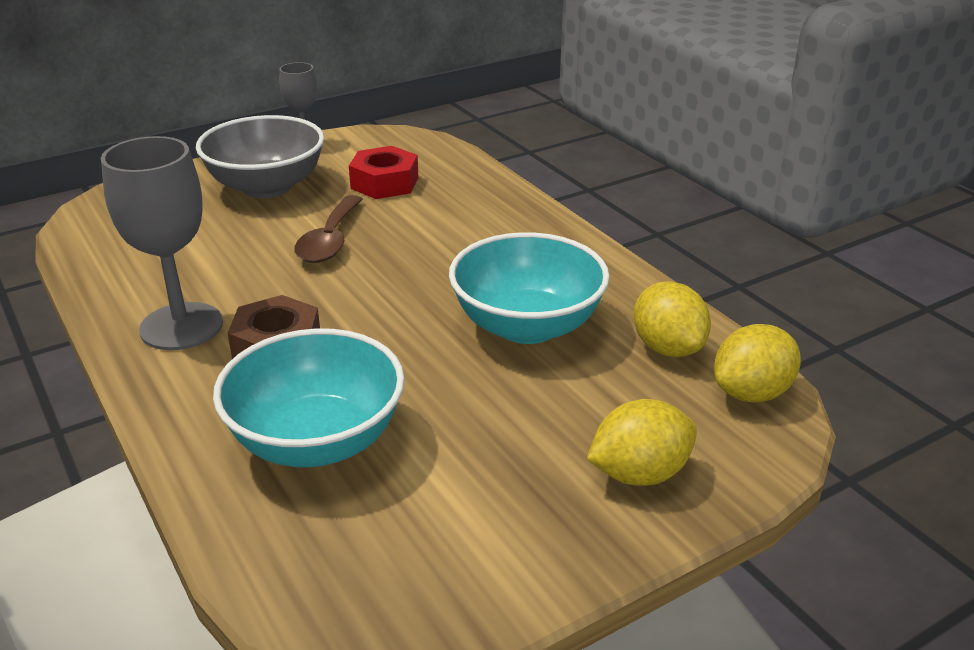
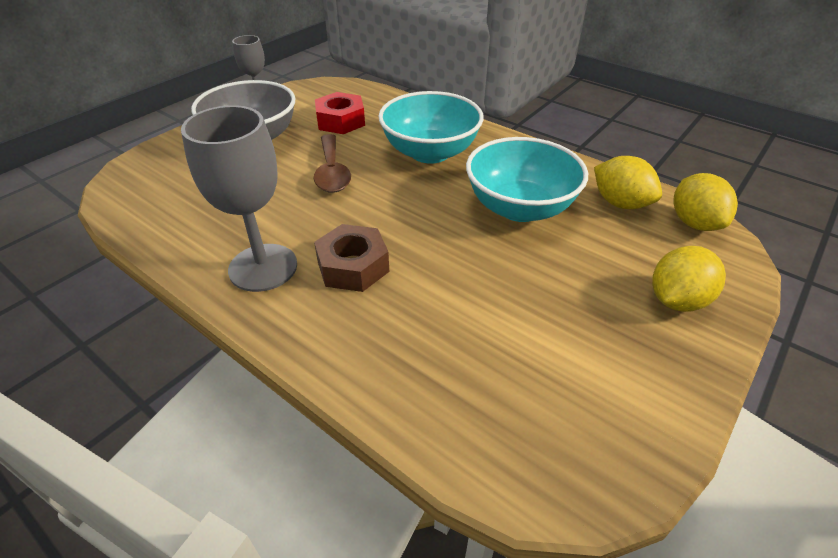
camera: 20 degrees left, 10 degrees up
turquoise bowl [213,328,405,467] -> turquoise bowl moved to [378,91,484,164]
yellow lemon [714,324,801,403] -> yellow lemon turned 45 degrees counterclockwise [673,173,738,231]

